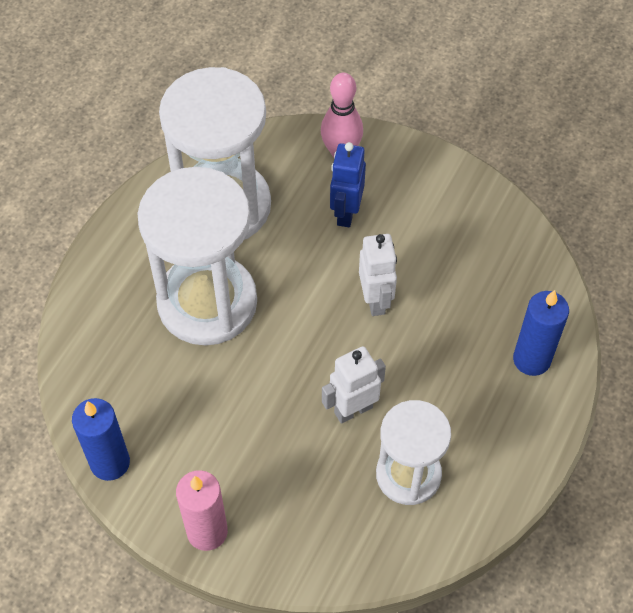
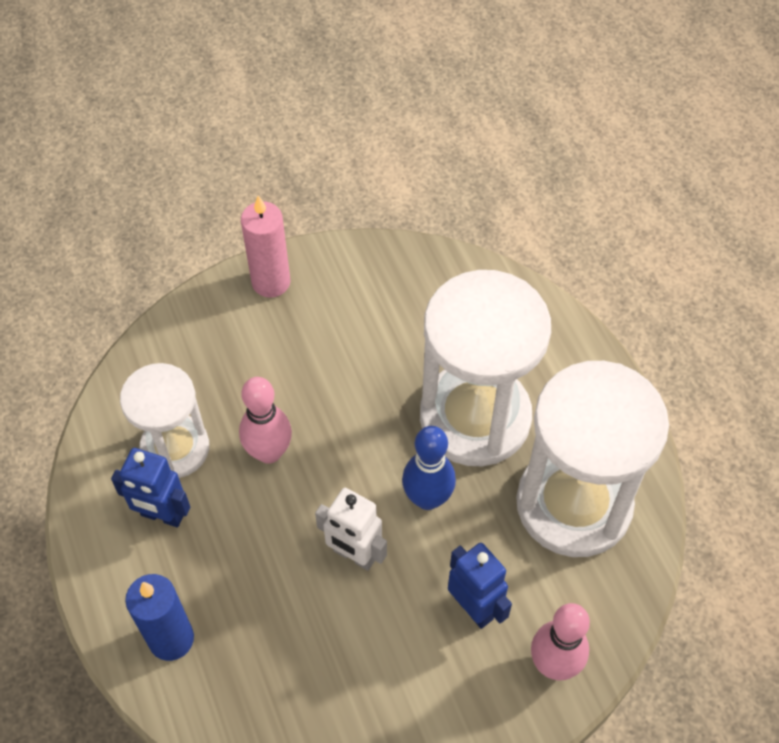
camera: 130 degrees right, 0 degrees up
blue candle [72,398,130,481] -> none
white robot [322,346,386,424] -> pink bowling pin [239,377,292,464]
none -> blue robot [111,448,190,527]
none -> blue bowling pin [402,426,456,510]

